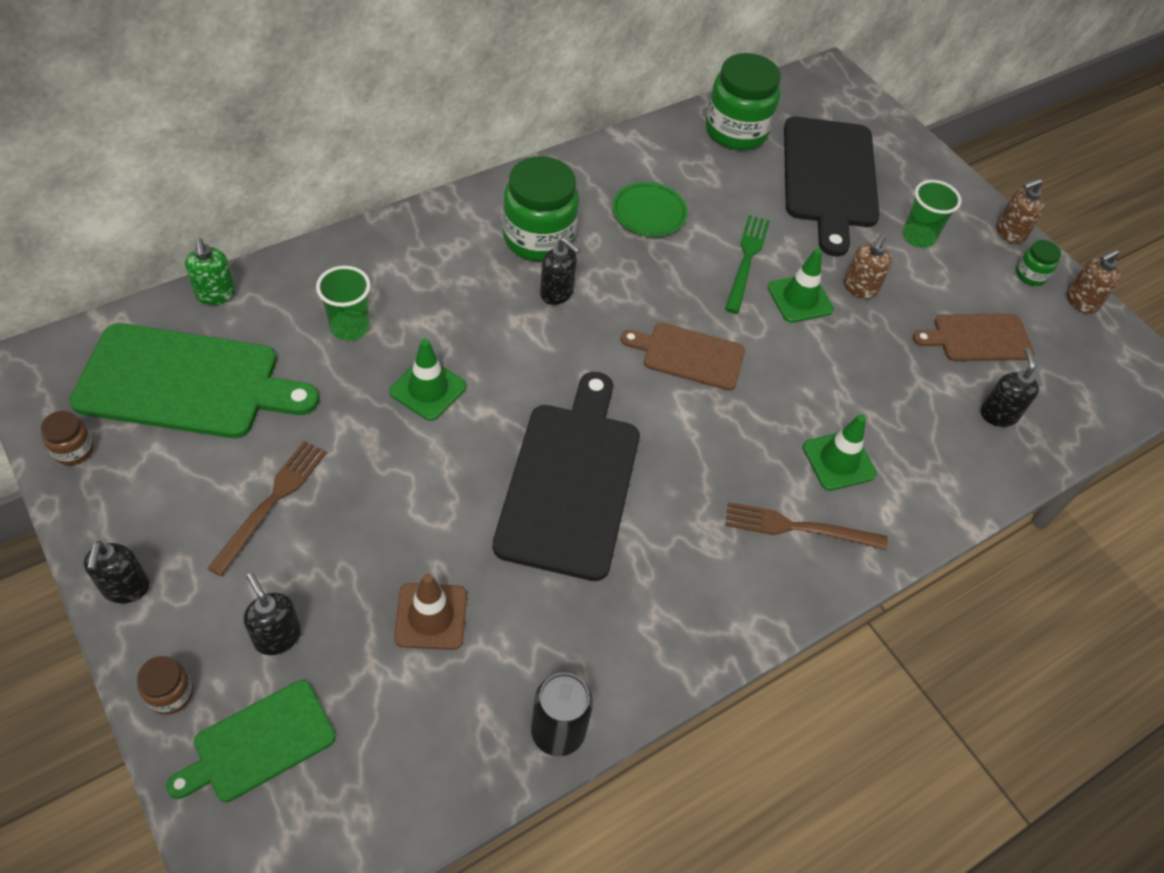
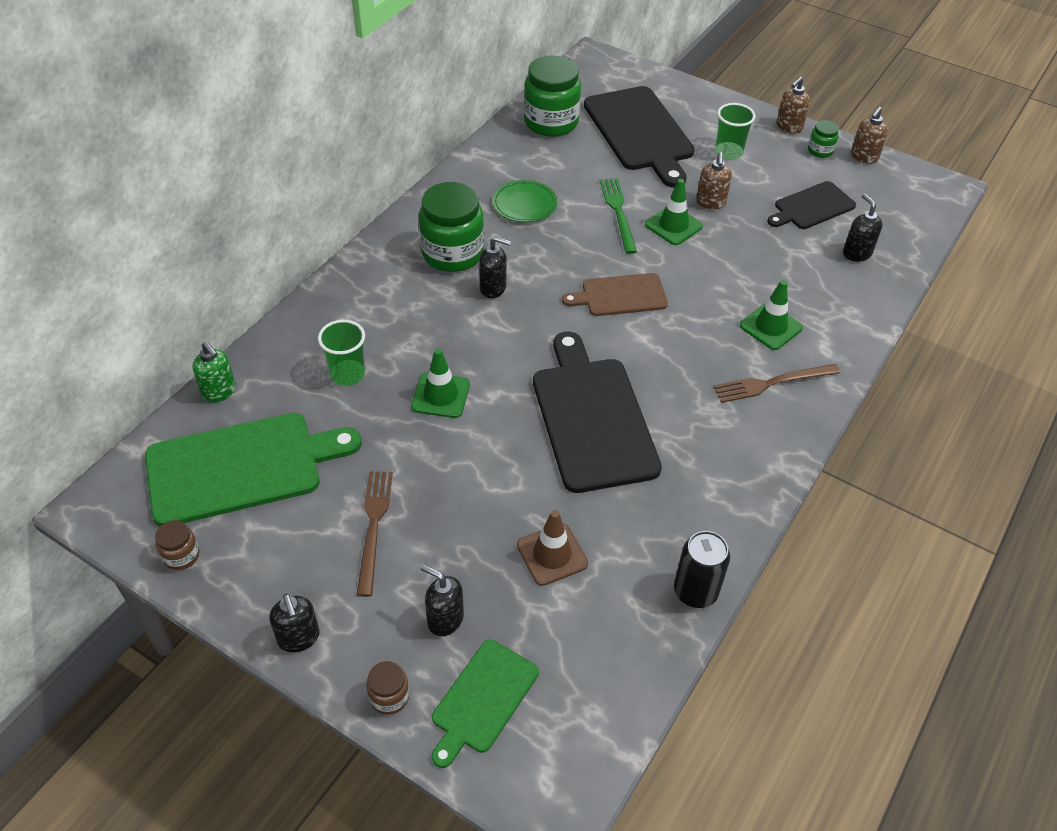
camera: 20 degrees left, 5 degrees down
brown cutting board [913,314,1035,361] -> black cutting board [767,181,856,229]

